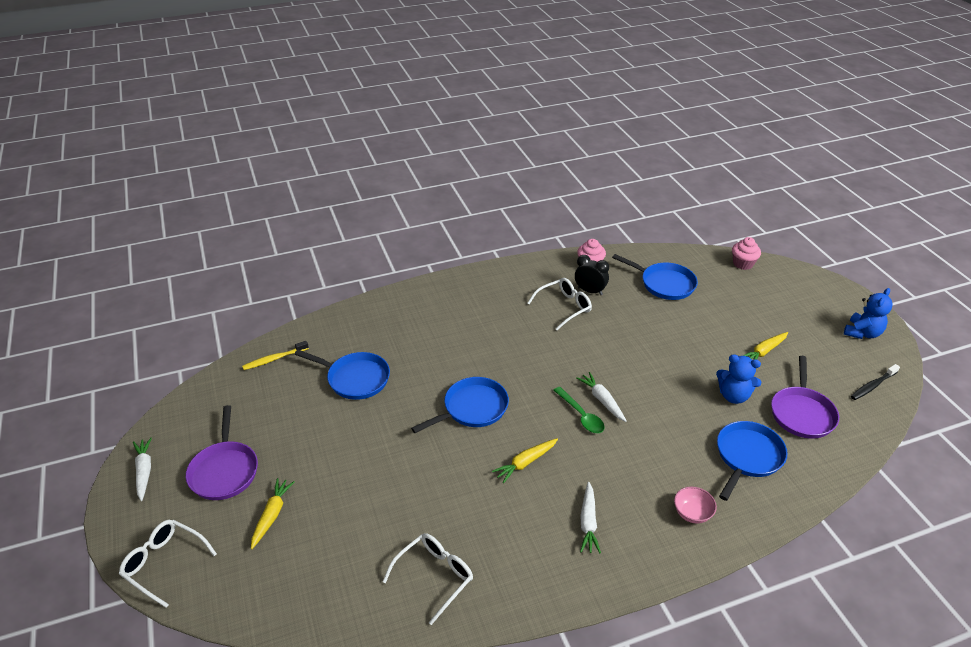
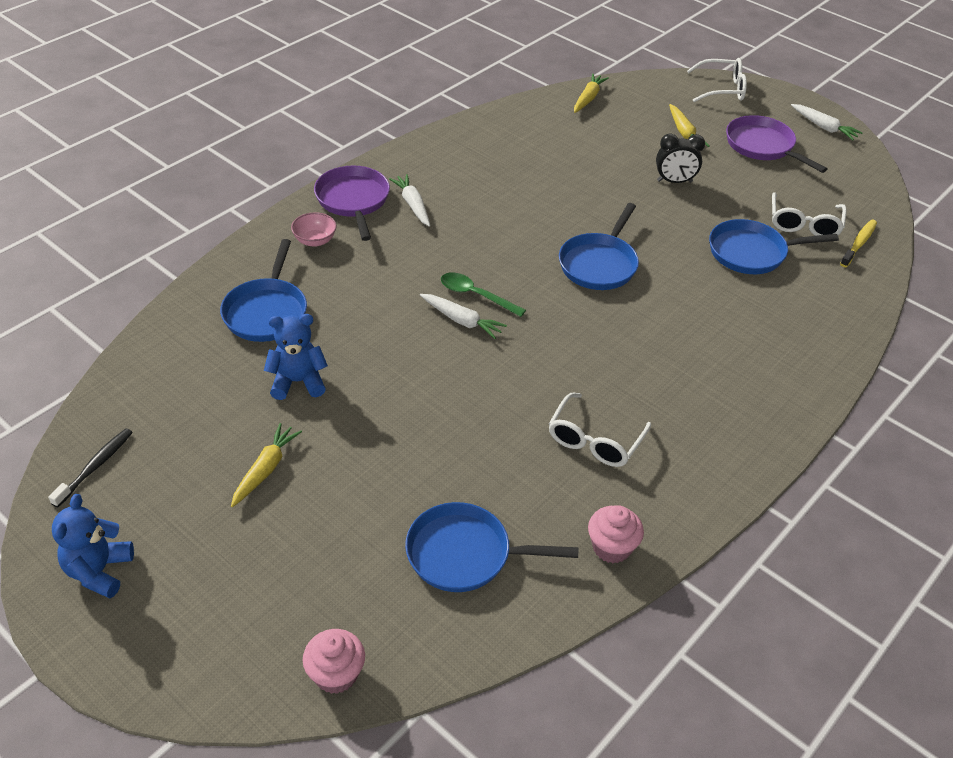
camera: 150 degrees right, 5 degrees up
white glasses [383,533,473,625] -> white glasses moved to [772,192,847,236]
yellow carrot [492,438,558,483] -> yellow carrot moved to [574,74,609,113]
black clock [575,255,609,295] -> black clock moved to [656,133,705,183]
purple pan [771,356,839,439] -> purple pan moved to [314,166,390,241]

